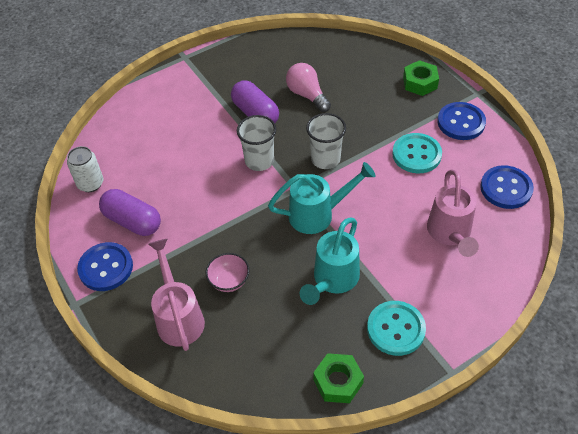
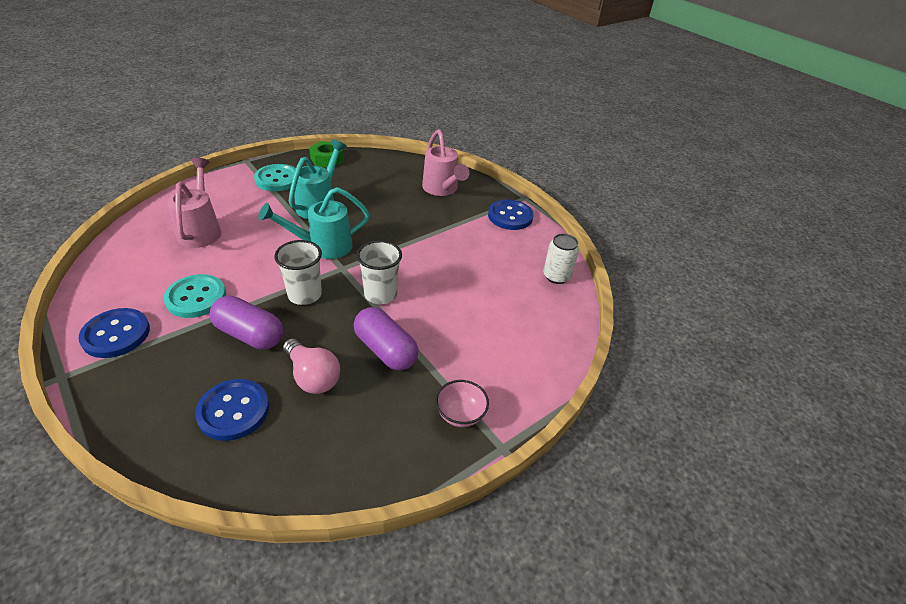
camera: 170 degrees right, 10 degrees down
purple capsule [99,189,161,236] -> purple capsule moved to [210,296,283,350]
pink bowl [206,253,249,292] -> pink bowl moved to [436,380,489,427]
green nut [403,60,439,96] -> none
blue button [480,165,534,209] -> blue button moved to [195,379,269,441]

